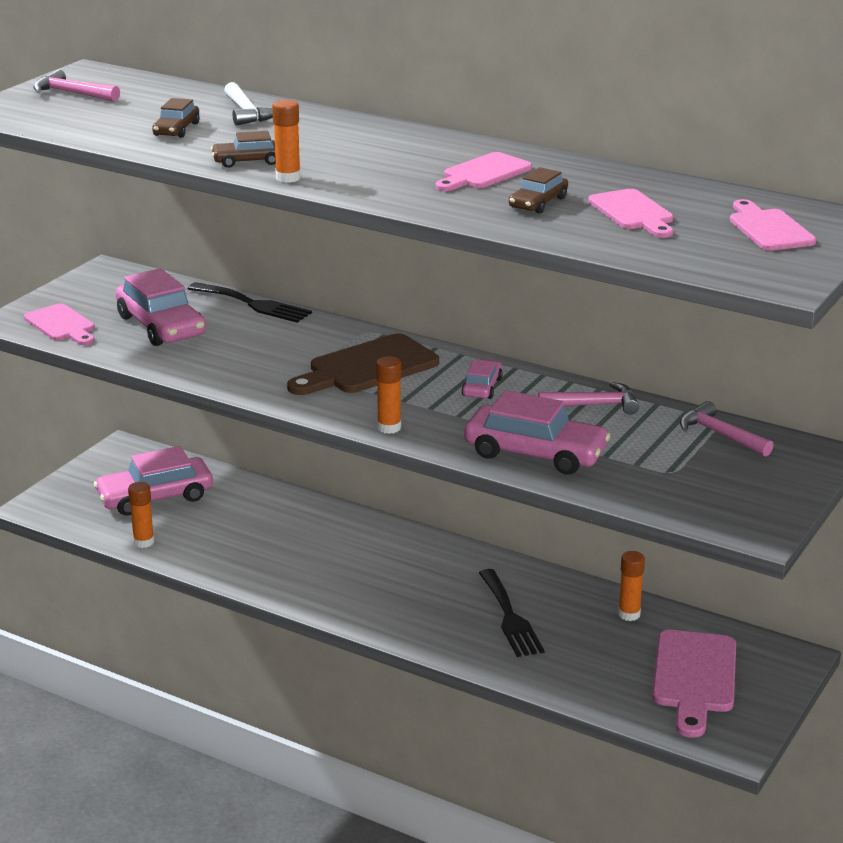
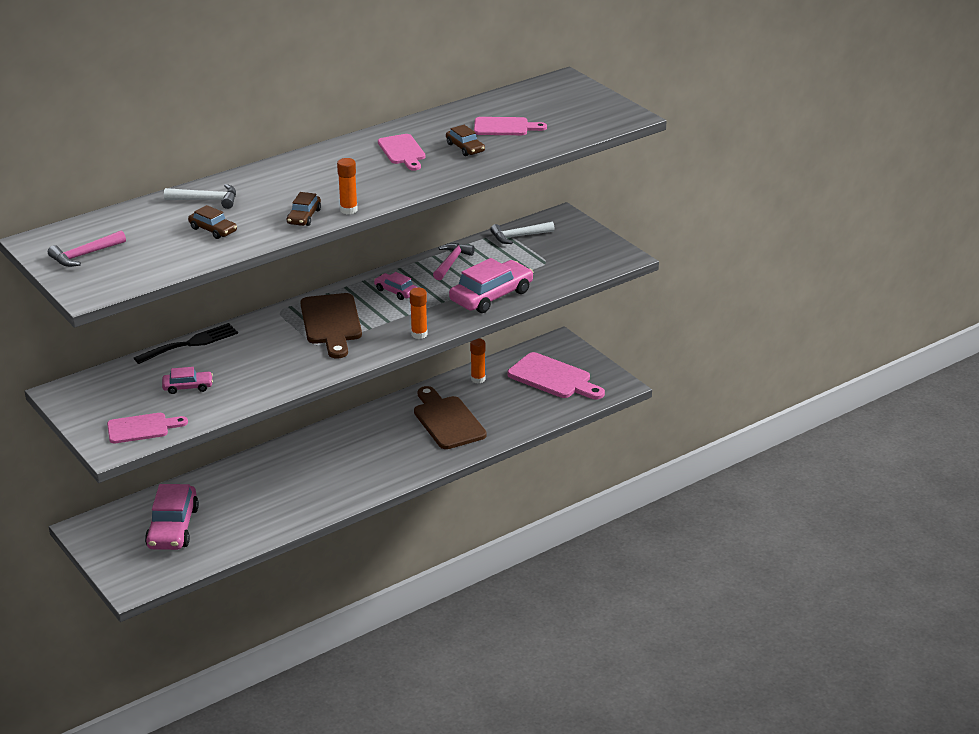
camera: 65 degrees left, 5 degrees up
pink car [116,268,206,346] -> pink car [162,367,213,394], size x0.52
orange glue stick [128,482,154,548] -> none
black fork [479,569,545,657] -> brown cutting board [414,386,487,449]
pink hammer [680,401,774,457] -> white hammer [490,222,555,244]
pink cutting board [730,199,816,251] -> none

